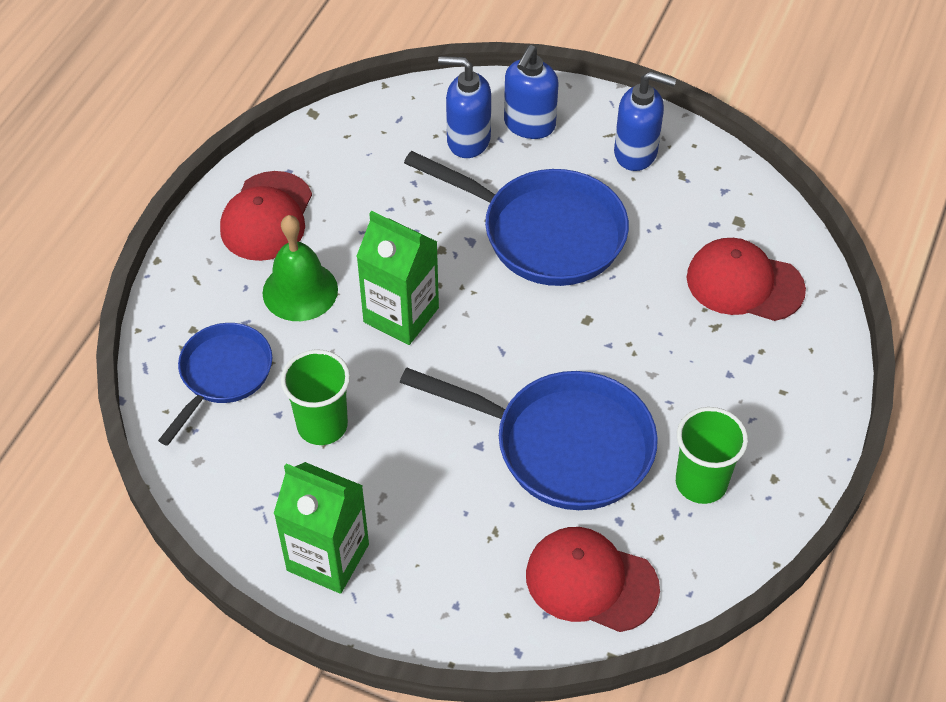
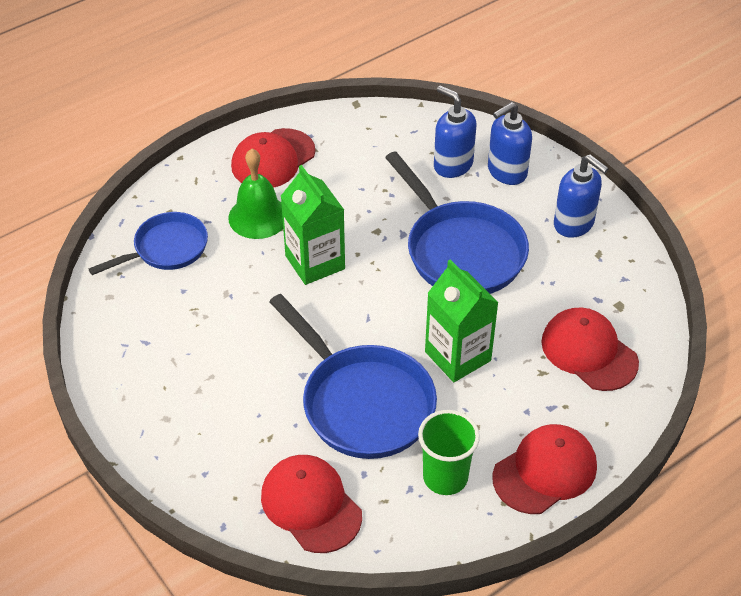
camera: 30 degrees right, 5 degrees down
green carton [273,462,369,594] -> green carton moved to [425,259,499,382]
green cup [281,349,350,445] -> none
none -> red cap [492,424,597,514]

